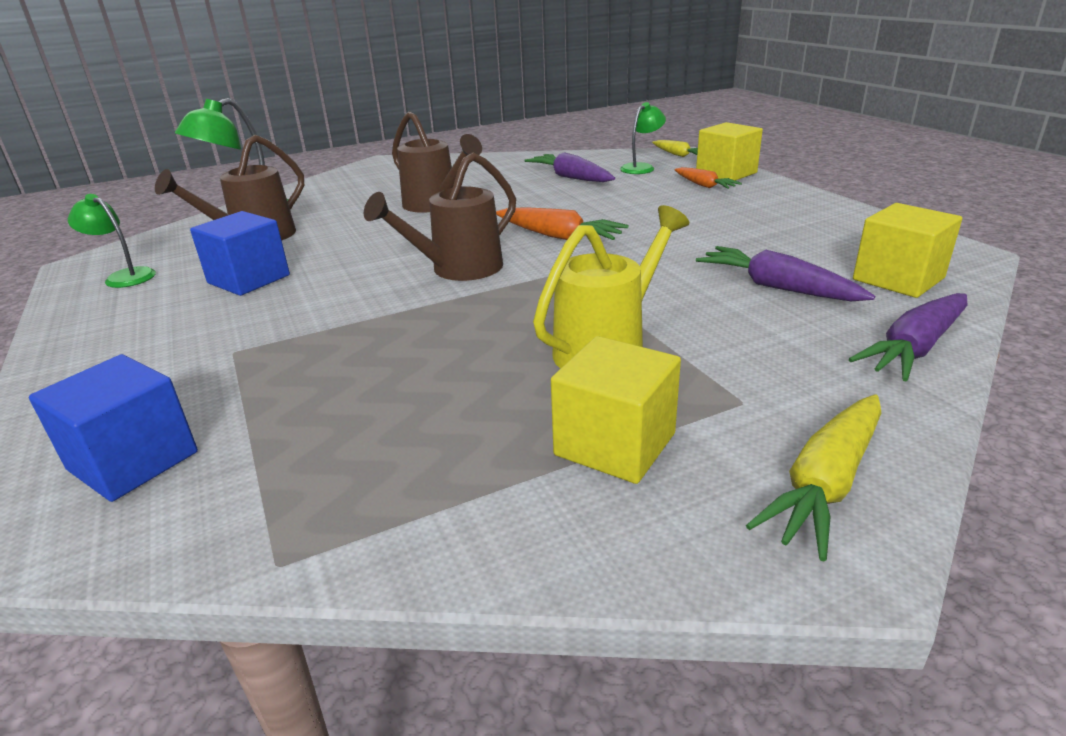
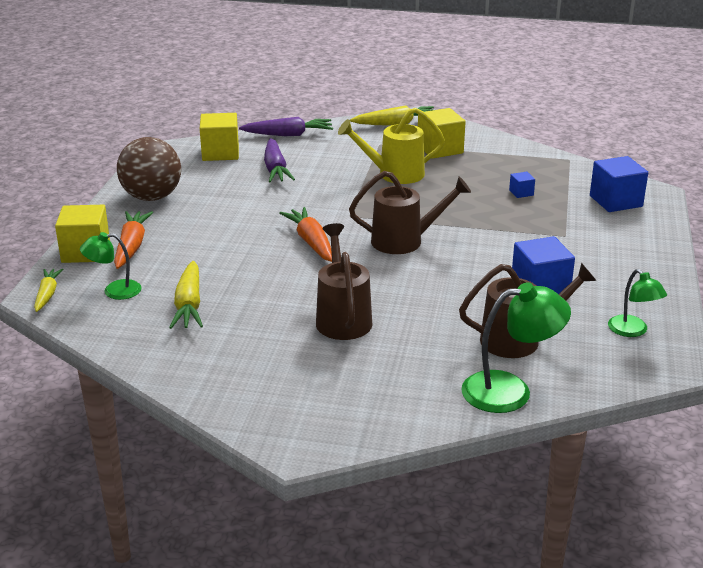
camera: 145 degrees left, 0 degrees up
purple carrot [524,152,615,182] -> yellow carrot [169,261,203,329]
orange carrot [674,167,742,189] -> orange carrot [114,211,153,269], size x1.54
none -> brown ball [117,137,181,201]
none -> blue cube [509,172,535,198]

